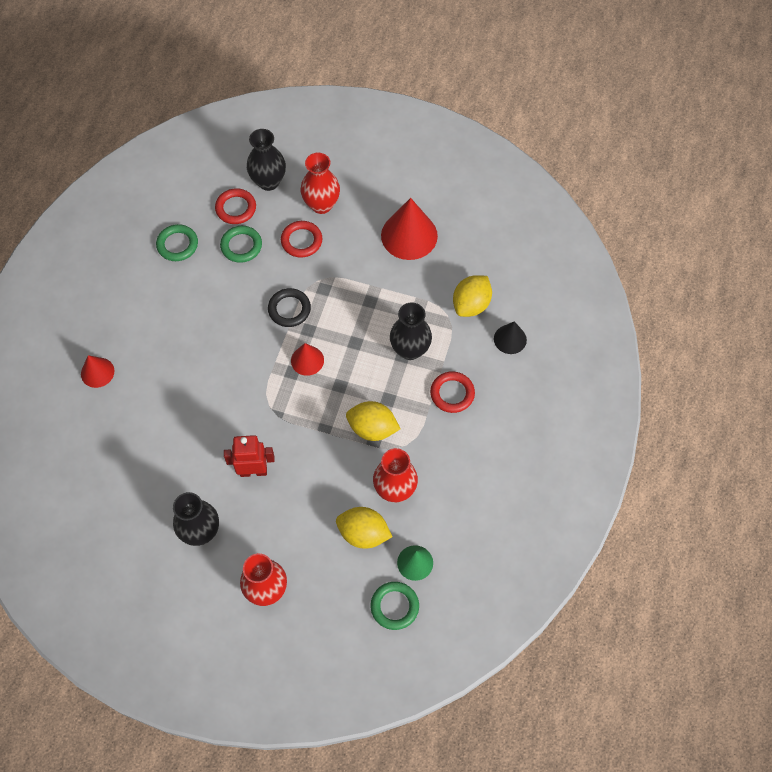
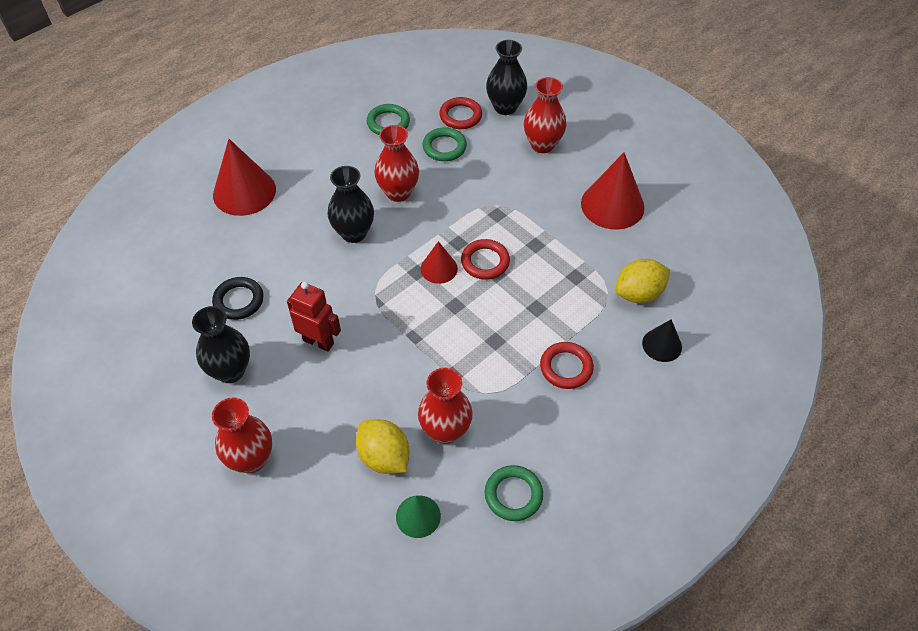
camera: 30 degrees right, 10 degrees down
red cone [81,355,114,388] -> red cone [213,139,276,216], size x1.80
black ring [268,288,311,327] -> black ring moved to [212,277,263,320]
red ring [281,221,322,258] -> red ring moved to [461,239,510,280]
yellow lemon [346,401,400,441] -> none
green ring [371,582,419,630] -> green ring moved to [485,465,543,521]
black vase [390,302,432,360] -> black vase moved to [328,166,374,243]
none -> red vase [374,125,419,202]

